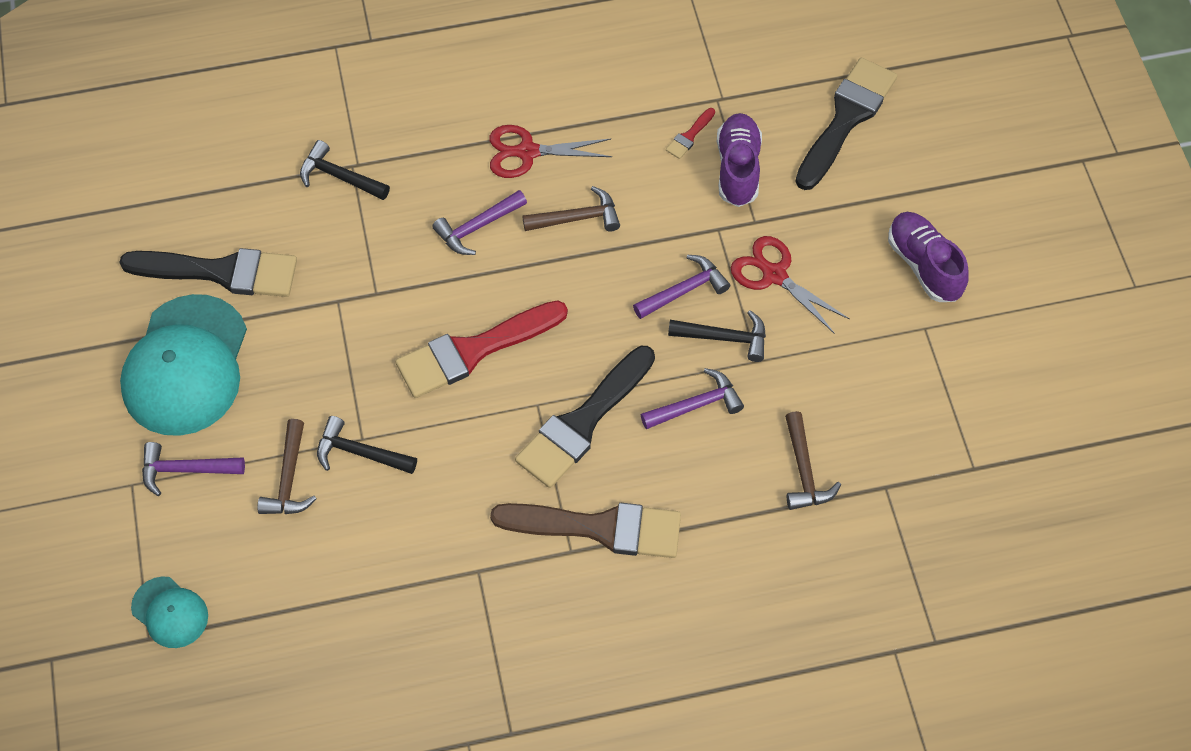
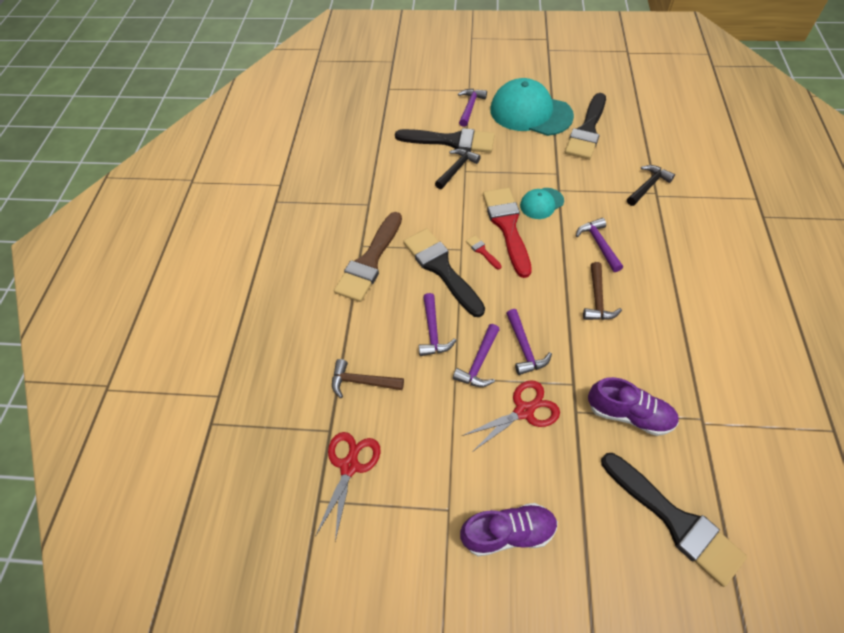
camera: 110 degrees right, 5 degrees down
turquoise cap [131,577,208,648] -> turquoise cap moved to [520,188,564,219]
brown hammer [257,419,316,514] -> black brush [395,128,495,153]
red scissors [489,125,612,178] -> red scissors moved to [315,432,381,541]
red brush [666,108,715,159] -> red brush moved to [466,235,502,270]
black hammer [668,310,766,362] -> purple hammer [453,324,500,387]

